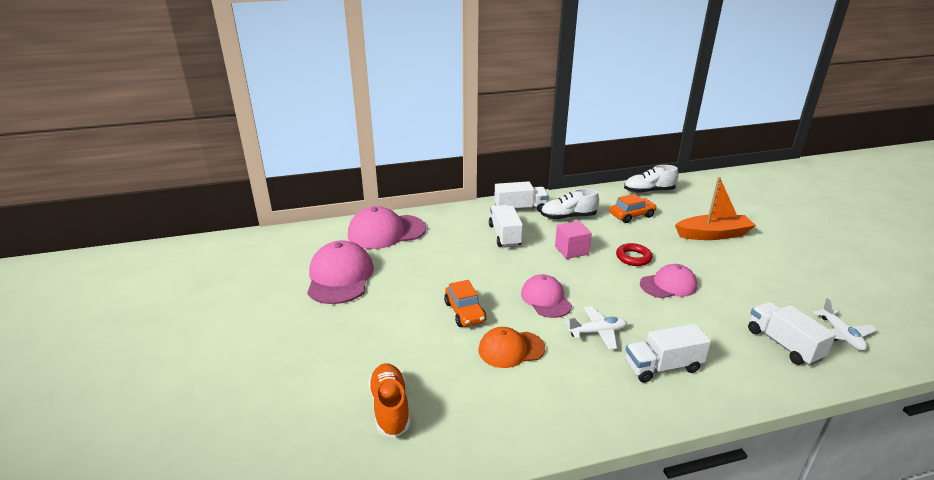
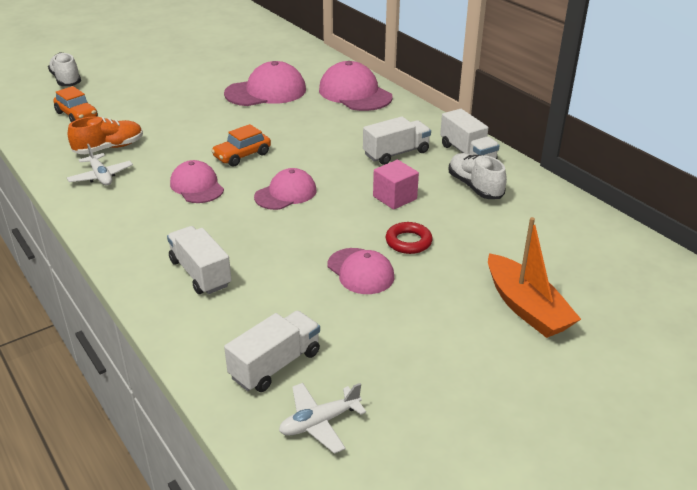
camera: 70 degrees right, 5 degrees up
orange cap [478,327,545,368] -> pink cap [170,160,224,203]
white plane [567,306,627,350] -> white plane moved to [67,144,133,186]
orange car [610,194,657,223] -> orange car moved to [53,86,98,122]
white shoe [624,165,679,193] -> white shoe moved to [48,52,81,86]

